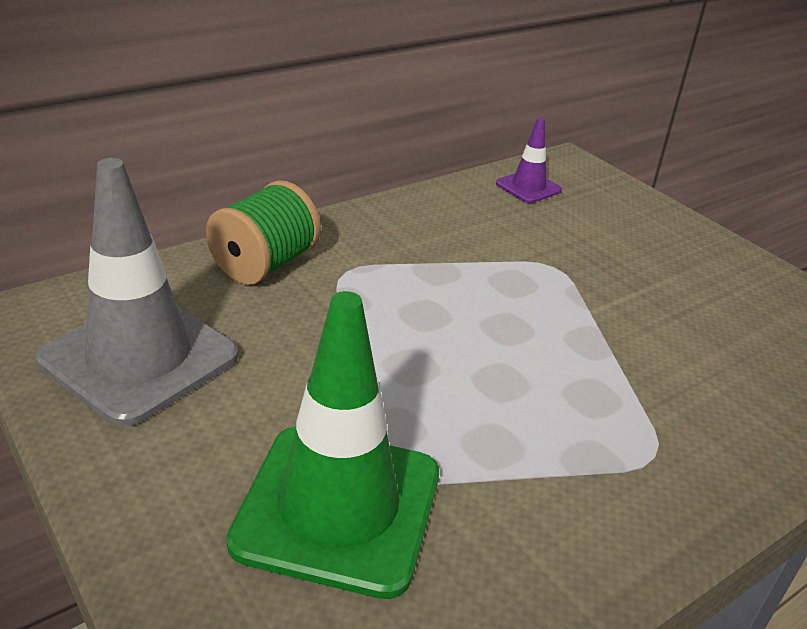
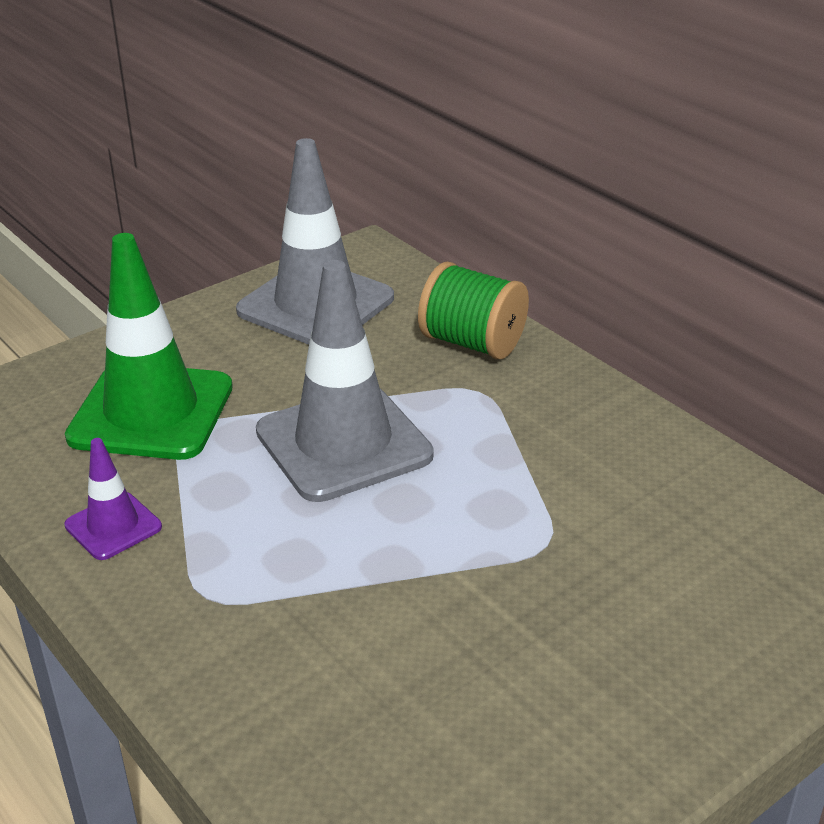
camera: 90 degrees right, 0 degrees up
purple traffic cone [496,118,562,203] -> purple traffic cone moved to [64,438,162,560]
none -> grey traffic cone [256,260,434,502]

